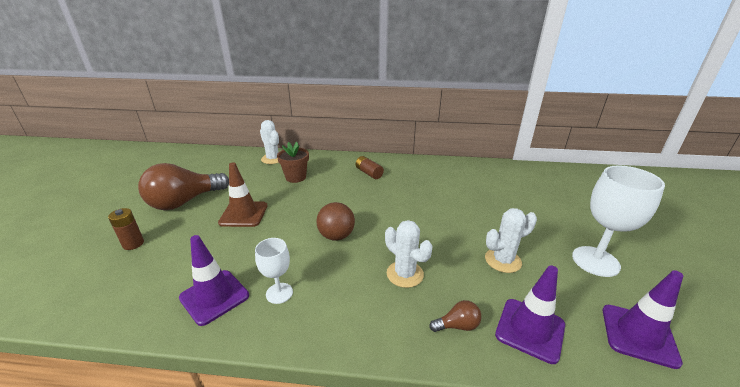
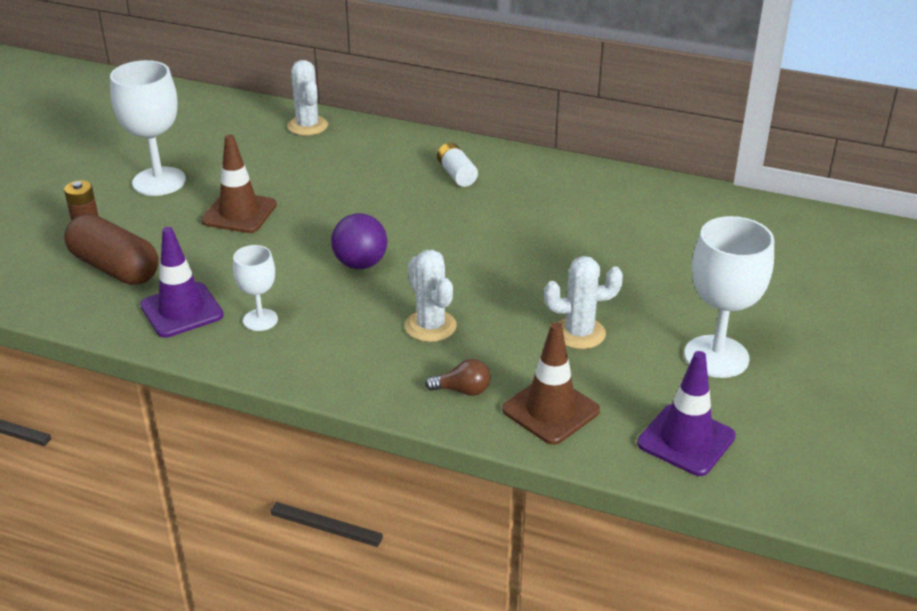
camera: 15 degrees right, 5 degrees up
brown light bulb [138,163,229,210] -> white goblet [110,60,186,196]
brown flower pot [277,142,309,183] -> none
brown ball [316,202,355,240] -> purple ball [331,213,387,269]
brown battery [356,156,384,179] -> white battery [437,143,478,187]
purple traffic cone [495,265,565,364] -> brown traffic cone [502,322,600,445]
none -> brown capsule [64,214,159,285]

